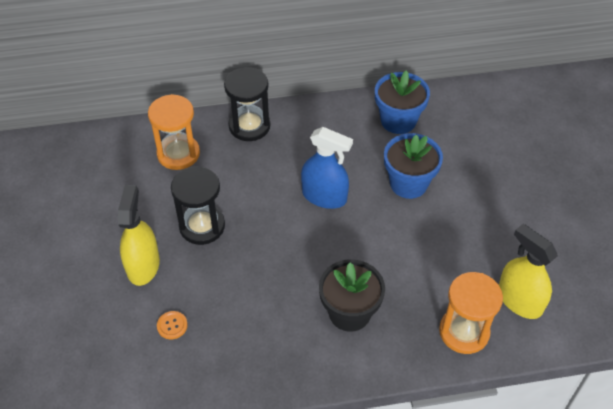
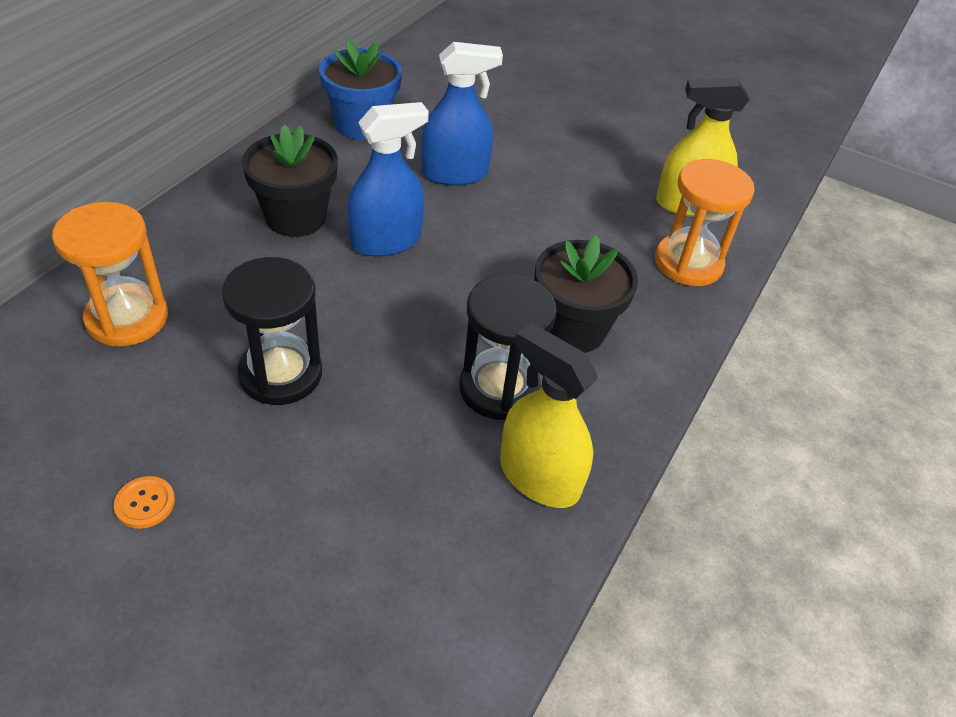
camera: 55 degrees left, 5 degrees down
yellow spray bottle [118,185,160,286] -> yellow spray bottle moved to [500,323,598,508]
orange button [157,311,188,339] -> orange button moved to [114,476,175,529]
black hourglass [224,67,270,141] -> black hourglass moved to [459,274,557,420]
blue flower pot [384,133,443,199] -> blue spray bottle [421,42,503,186]
none -> black flower pot [242,125,338,237]

